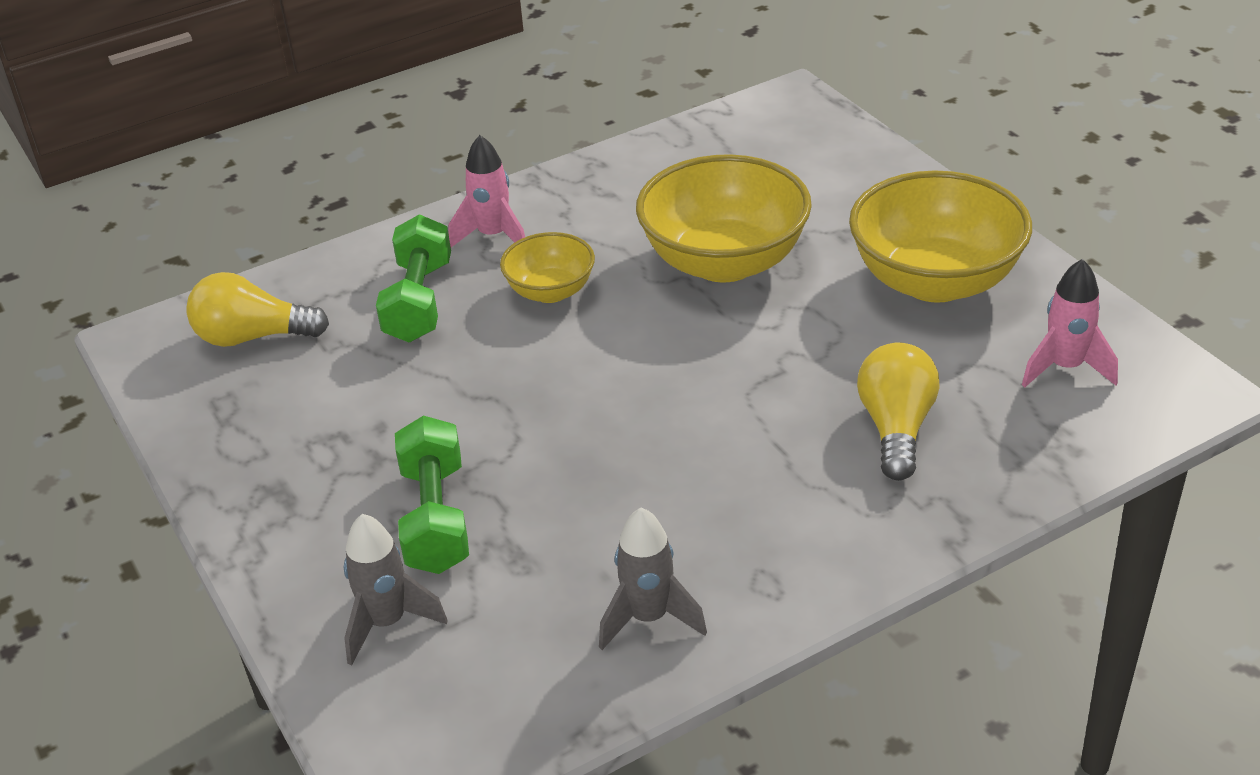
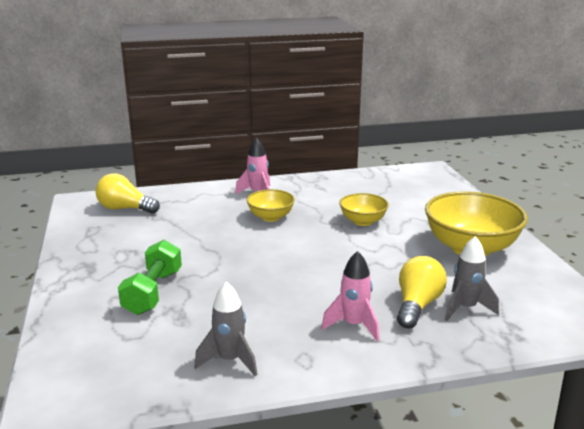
camera: 15 degrees right, 15 degrees down
grey rocket [344,514,448,666] -> grey rocket moved to [445,236,499,321]
green dumbbell [376,215,451,342] -> none
yellow bowl [636,154,812,282] -> yellow bowl [339,193,389,226], size x0.54
pink rocket [1022,259,1118,387] -> pink rocket moved to [321,251,379,341]

